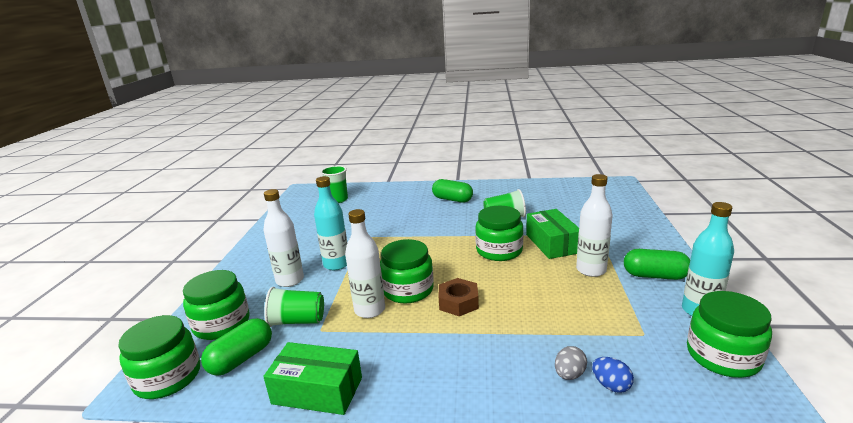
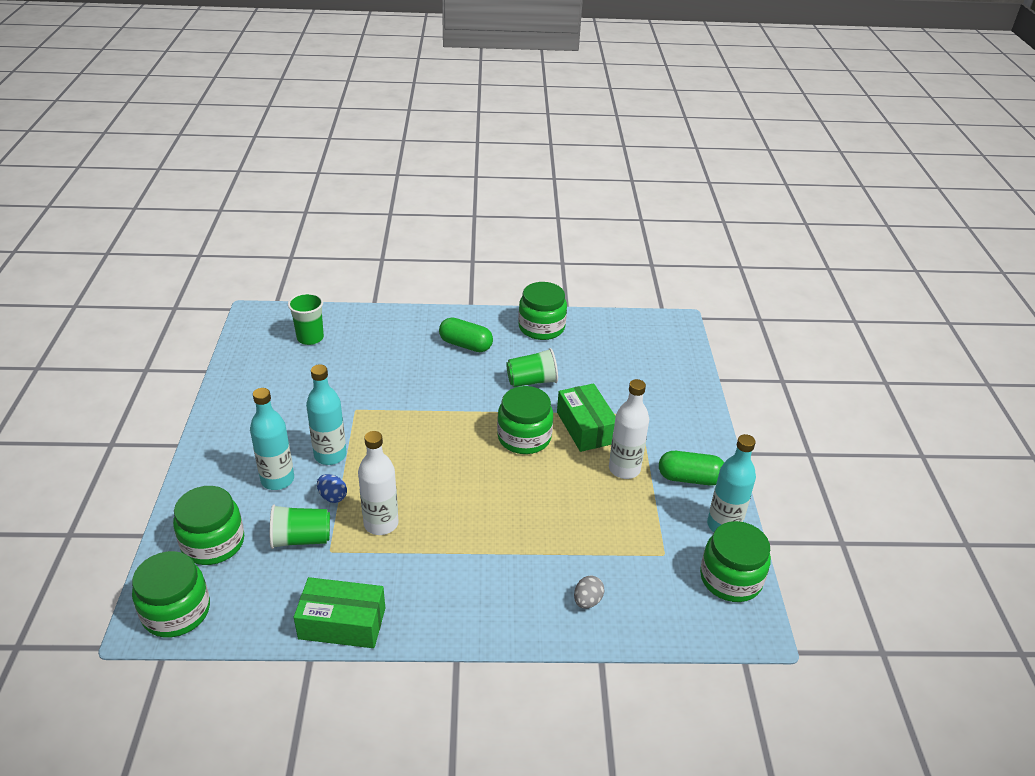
camera: 10 degrees left, 15 degrees up
green capsule [201,318,272,376] -> none
white bottle [263,189,304,287] -> turquoise bottle [250,388,294,490]
green jar [380,239,434,304] -> green jar moved to [518,282,567,340]
brown nut [439,278,479,316] -> none
blue egg [592,357,634,393] -> blue egg moved to [317,474,347,503]

